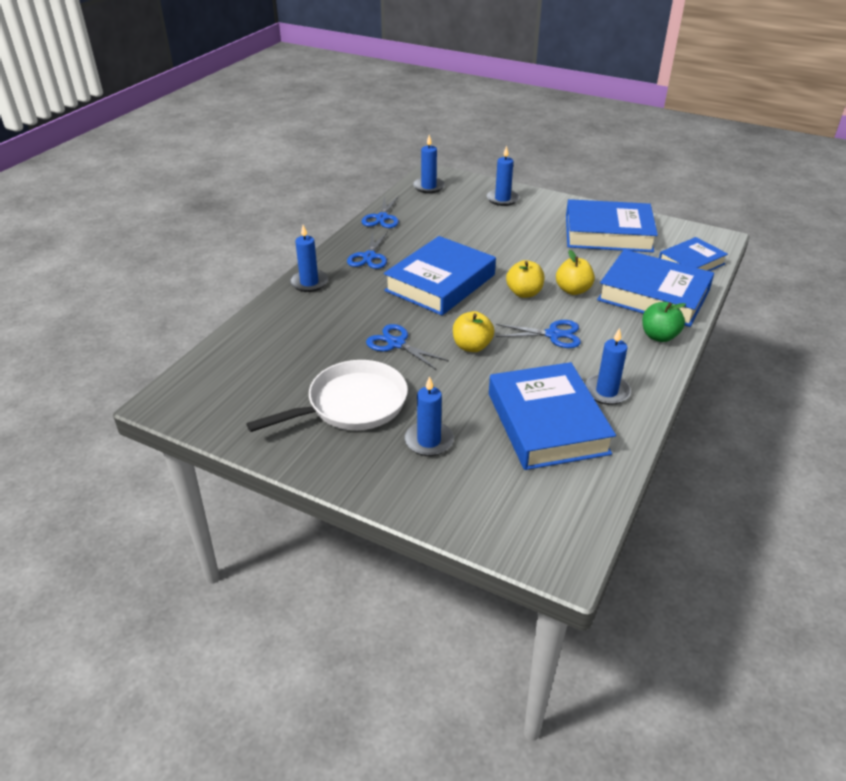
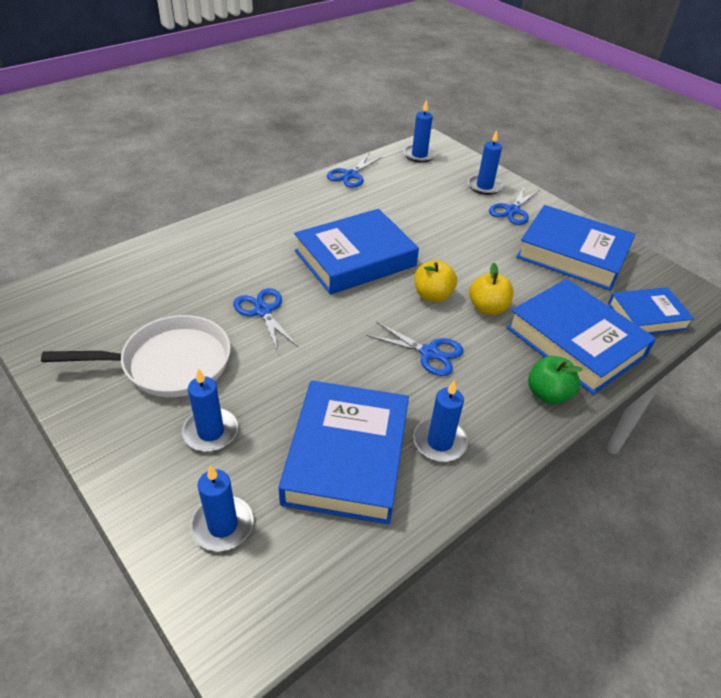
camera: 20 degrees right, 5 degrees up
blue candle [290,225,328,292] -> blue candle moved to [190,465,254,551]
blue scissors [347,231,388,269] -> blue scissors moved to [489,187,539,225]
yellow apple [453,311,494,352] -> none

